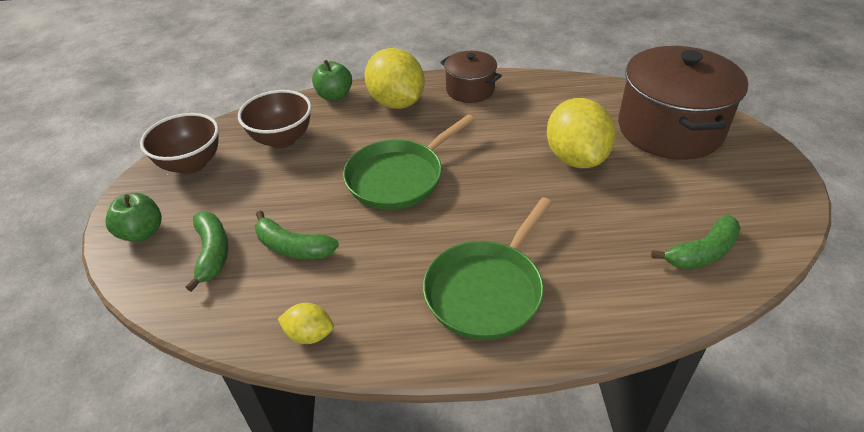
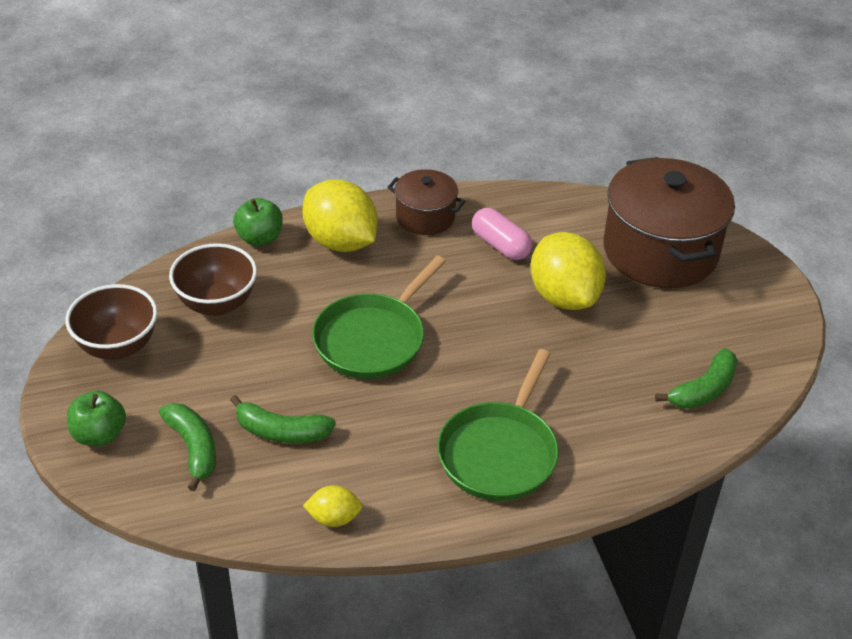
camera: 15 degrees left, 0 degrees up
none -> pink capsule [472,208,532,260]

